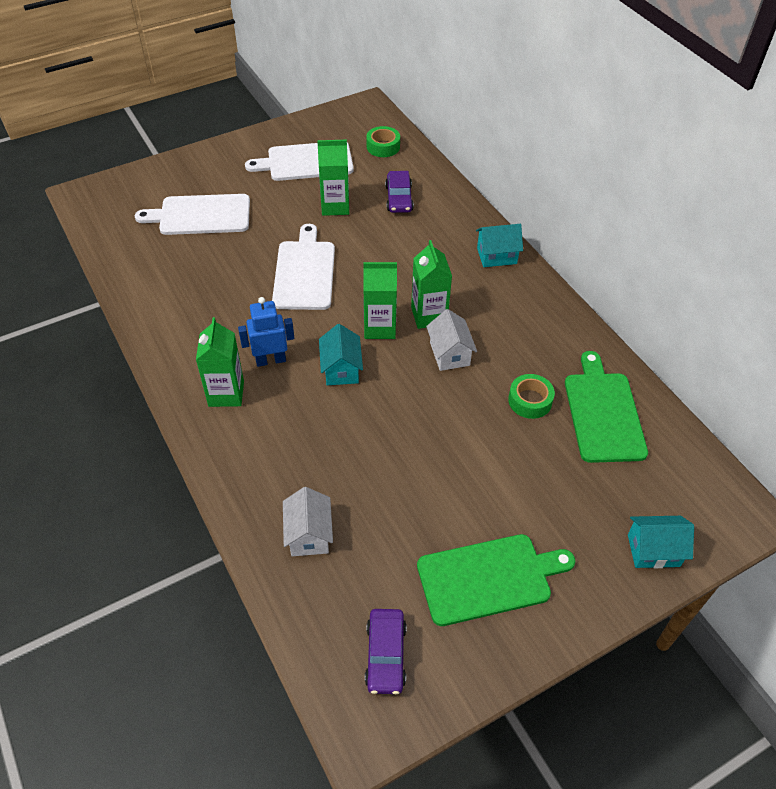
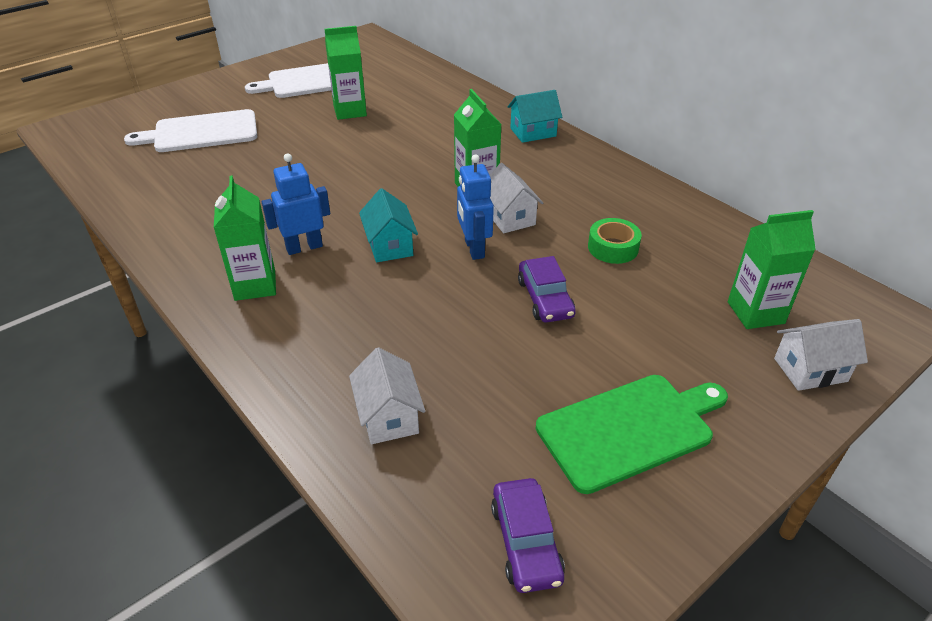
camera: 10 degrees left, 10 degrees down
white cutting board [272,224,335,310] -> none
green carton [363,262,397,339] -> green carton moved to [728,210,816,329]
green tape [366,126,400,157] -> none
purple car [385,171,414,213] -> purple car moved to [518,256,576,322]
green cutting board [565,351,648,463] -> none
turquoise house [628,516,694,568] -> white house [774,319,868,391]
none -> blue robot [457,154,494,260]

